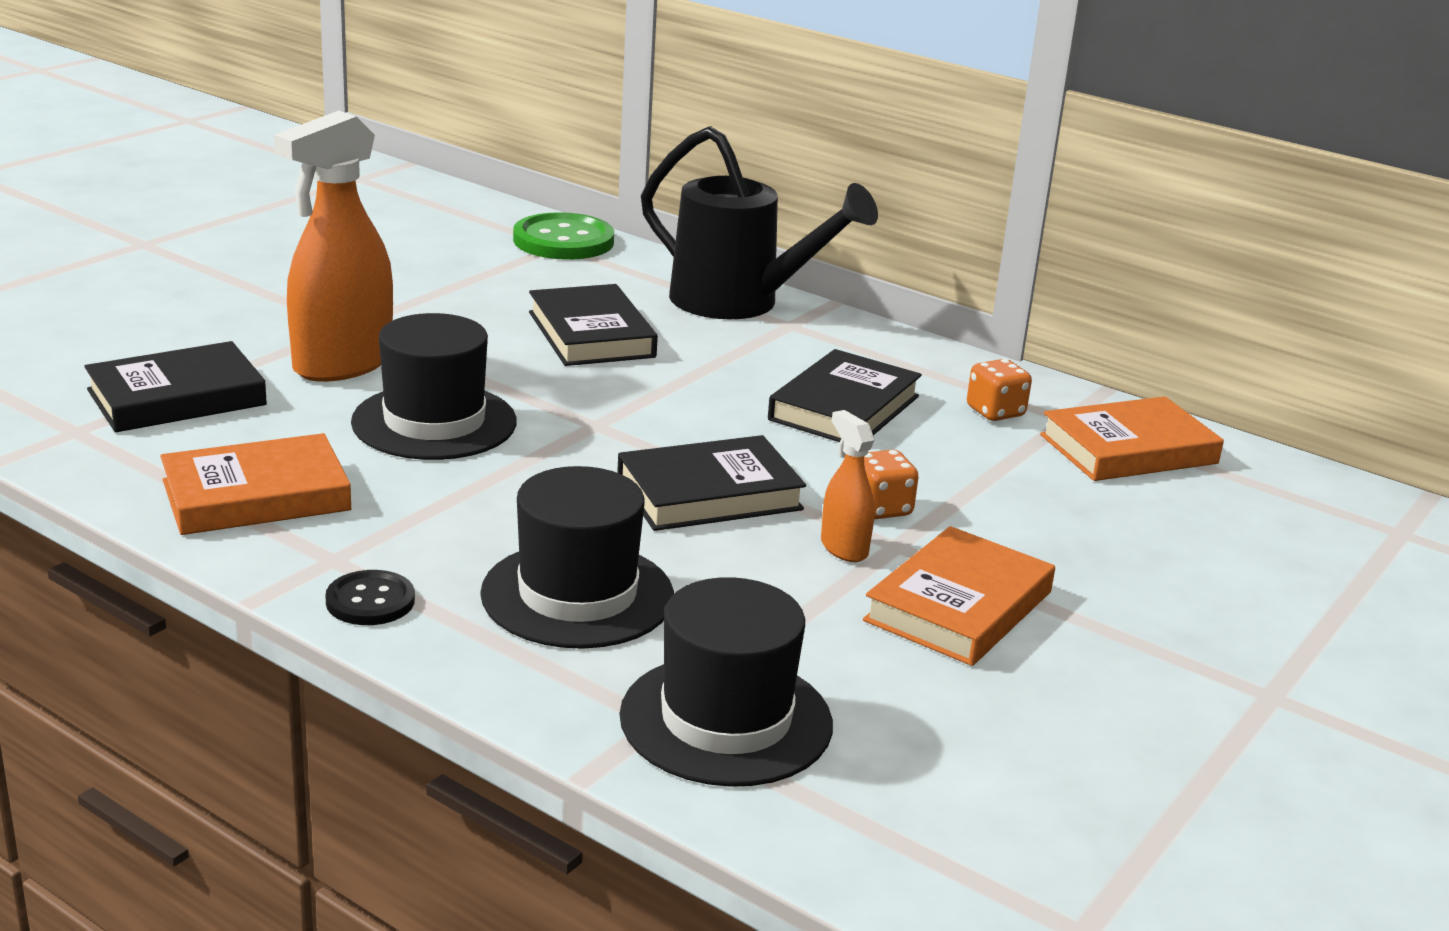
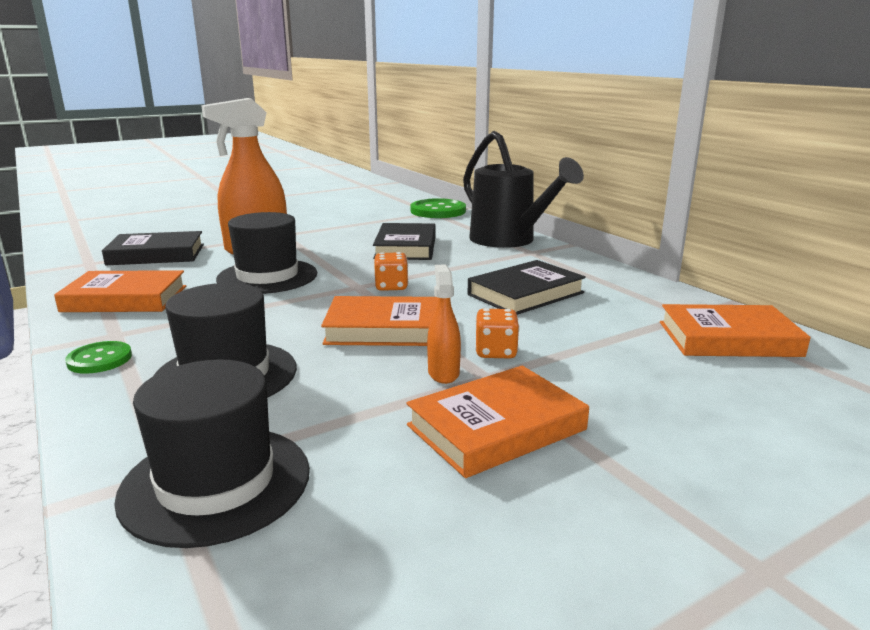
camera: 25 degrees right, 5 degrees down
black button [325,570,415,625] -> green button [65,341,132,374]
black book [617,435,806,531] -> orange book [321,296,438,346]
orange dice [967,359,1032,421] -> orange dice moved to [374,252,408,291]

